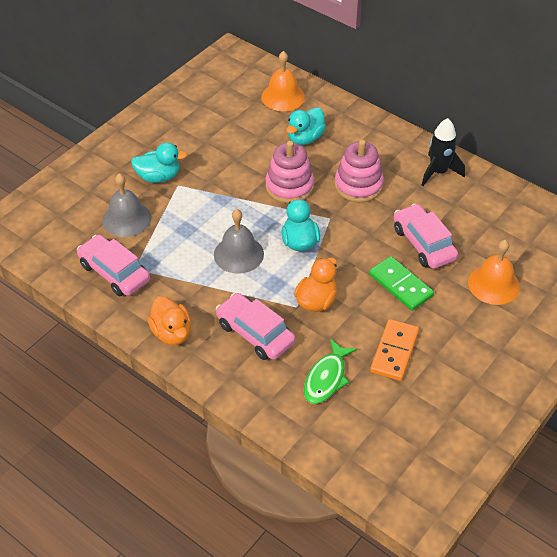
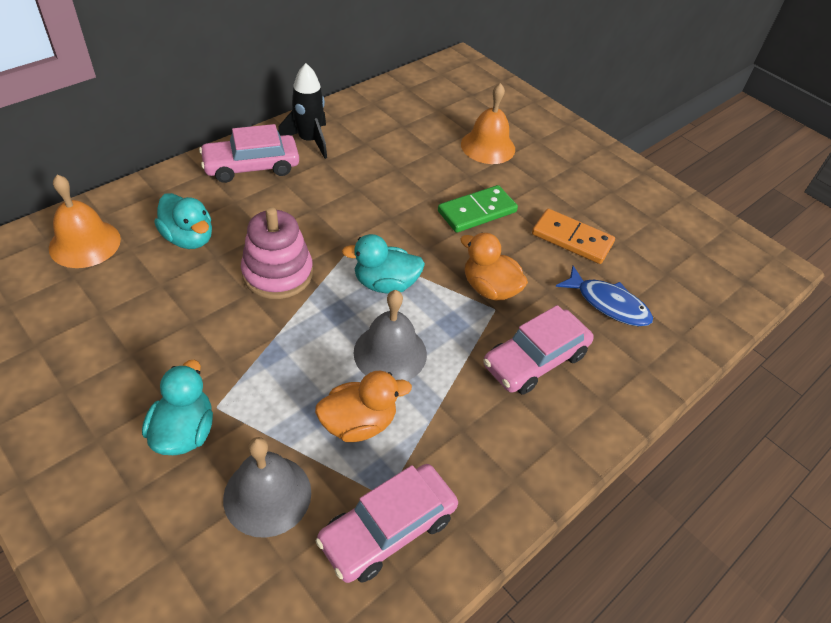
camera: 85 degrees left, 0 degrees up
orange duck [148,296,191,345] -> orange duck moved to [315,371,412,442]
green fish [304,339,357,404] -> blue fish [556,266,653,326]
pink stacking toy [335,140,384,202] -> none
pink car [394,204,458,269] -> pink car moved to [199,124,299,183]

